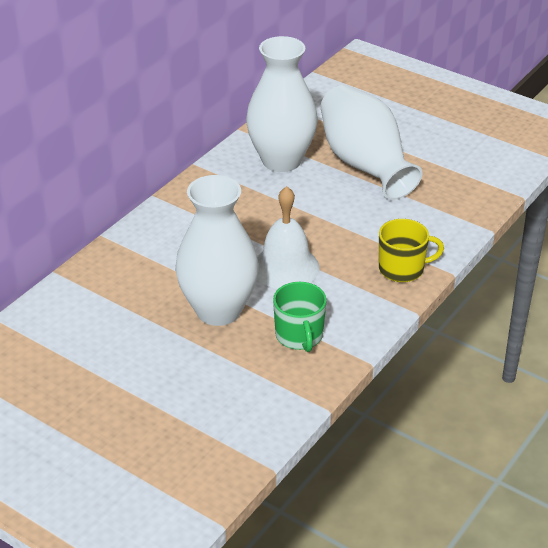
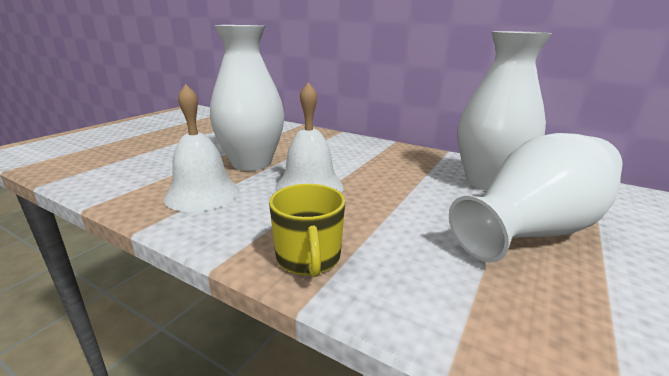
camera: 85 degrees right, 15 degrees down
green mug [273,282,327,352] -> white bell [164,84,240,212]

